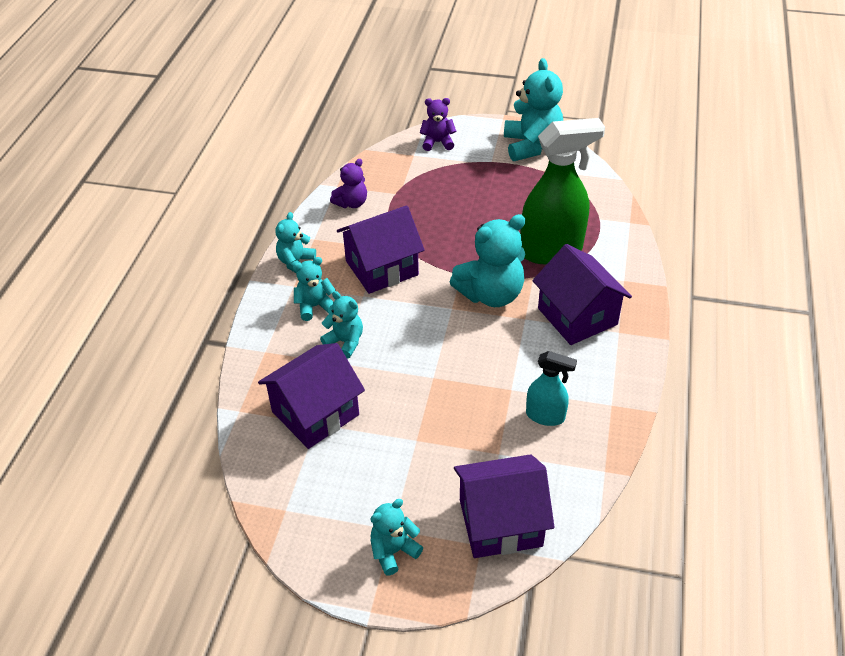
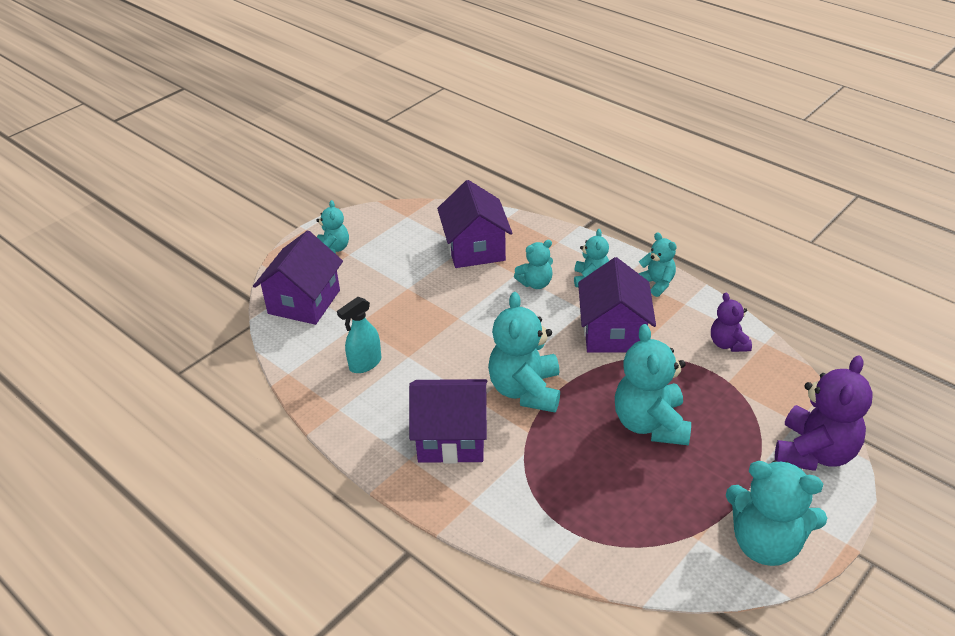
camera: 120 degrees right, 5 degrees down
purple teddy bear [420,98,456,151] -> purple teddy bear [775,355,873,471], size x1.79
green spray bottle [520,118,605,265] -> none
none -> turquoise teddy bear [615,324,691,445]

